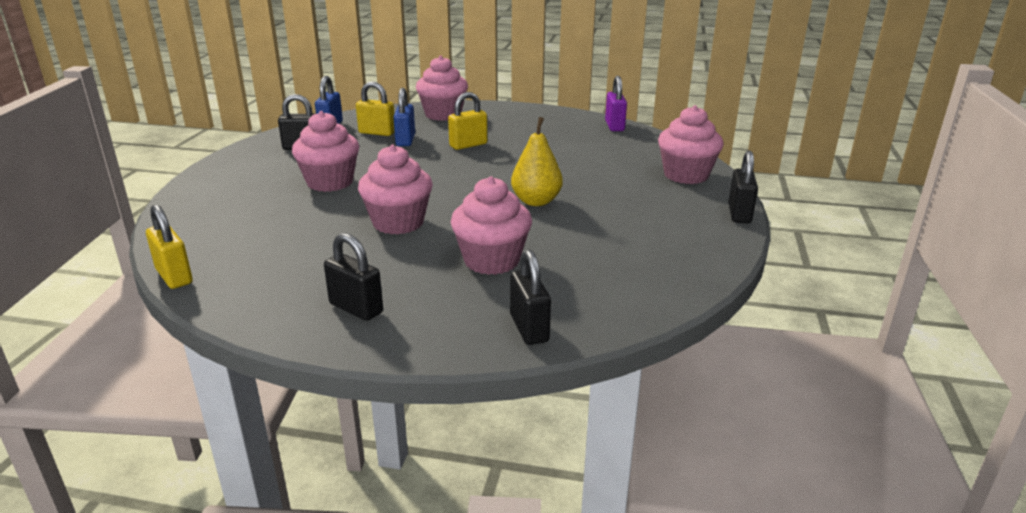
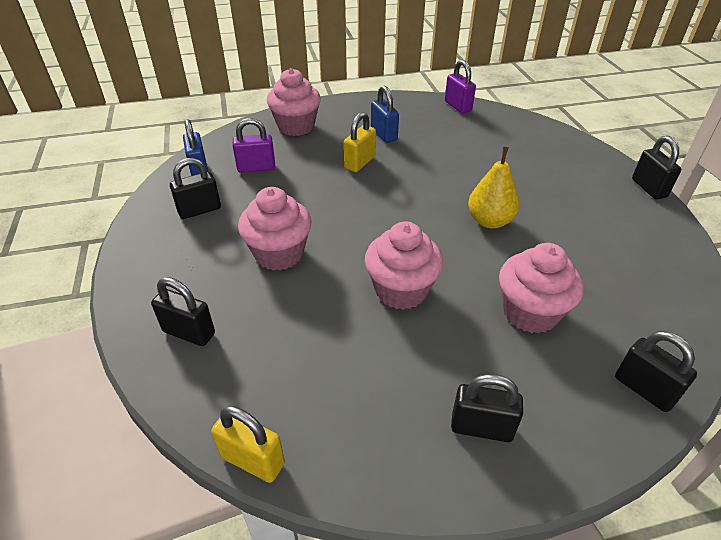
camera: 25 degrees left, 15 degrees up
yellow padlock [356,81,395,136] -> purple padlock [232,118,275,173]
blue padlock [393,88,415,146] -> blue padlock moved to [371,86,399,143]
pink cupcake [658,105,724,184] -> none
none -> black padlock [151,277,215,346]

